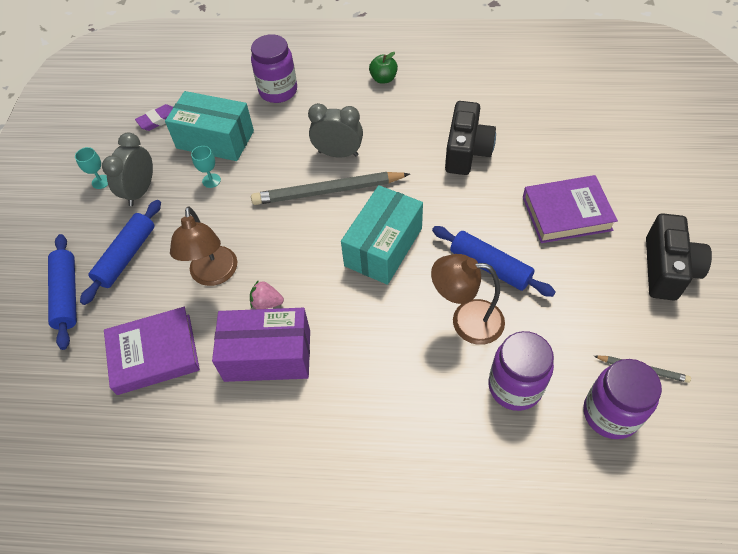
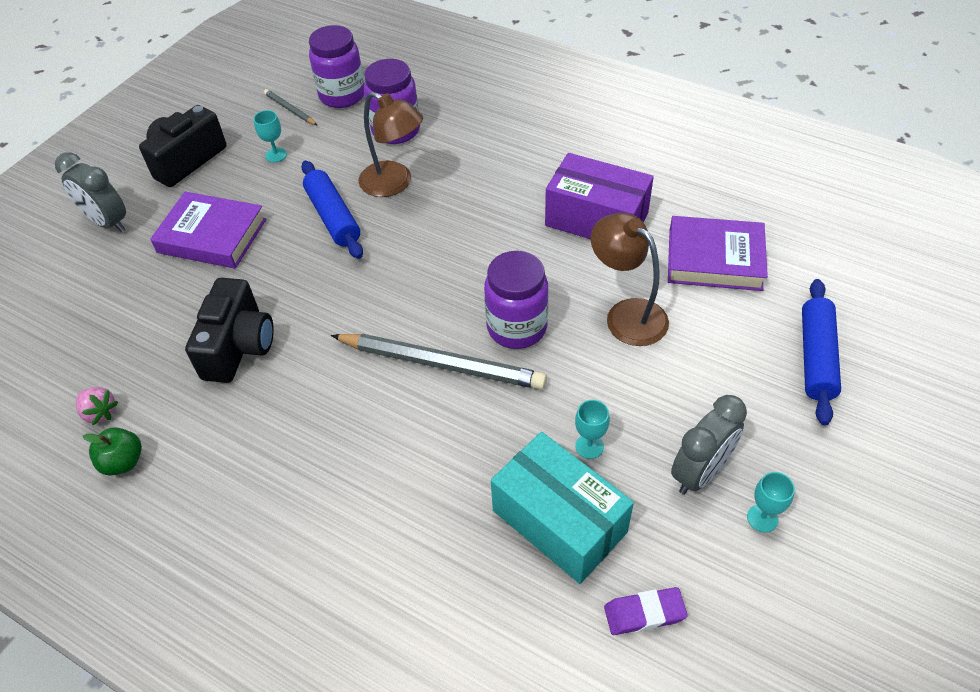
camera: 155 degrees left, 5 degrees down
blue rolling pin [80,200,161,305] -> none
brown lamp [170,207,237,286] -> brown lamp turned 60 degrees counterclockwise [591,213,669,346]
pink strawberry [250,280,284,309] -> pink strawberry moved to [76,387,118,425]
purple jar [251,34,297,103] -> purple jar moved to [484,251,549,349]
grey clock [308,103,363,158] -> grey clock moved to [55,152,126,232]
turquoise box [341,185,423,285] -> none
green apple [369,52,398,84] -> green apple moved to [83,427,142,476]
black camera [445,101,496,175] -> black camera turned 150 degrees clockwise [185,278,274,383]
none -> turquoise goblet [254,110,287,162]

